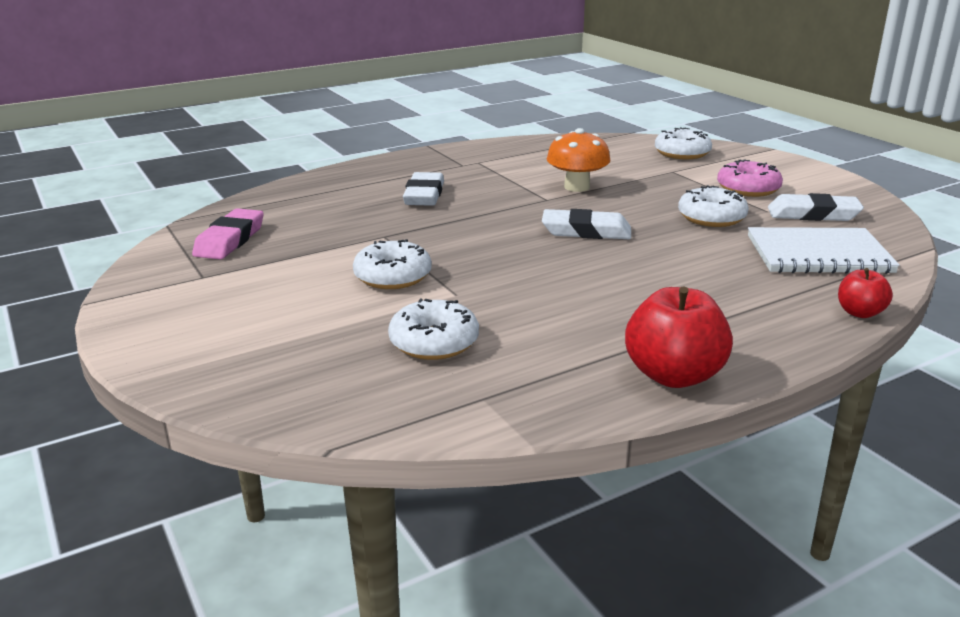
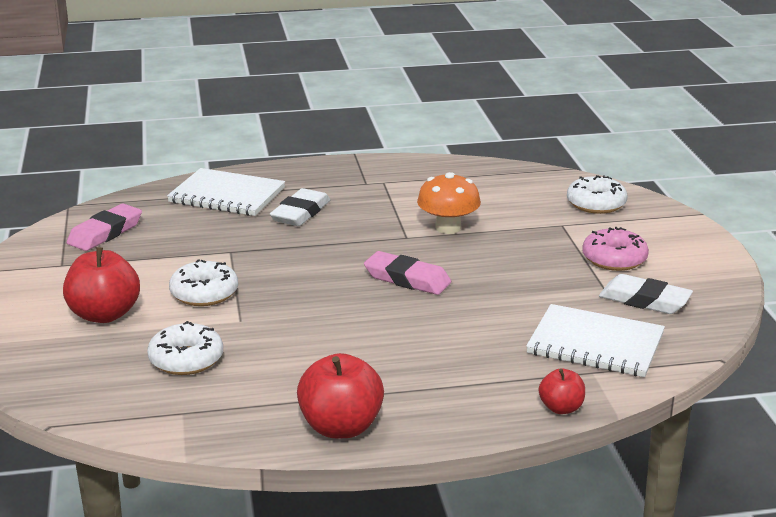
camera: 20 degrees right, 0 degrees up
white eraser [542,209,631,239] -> pink eraser [364,251,451,295]
white donut [678,185,749,227] -> none
none -> red apple [63,247,140,323]
none -> white notebook [167,168,285,216]

